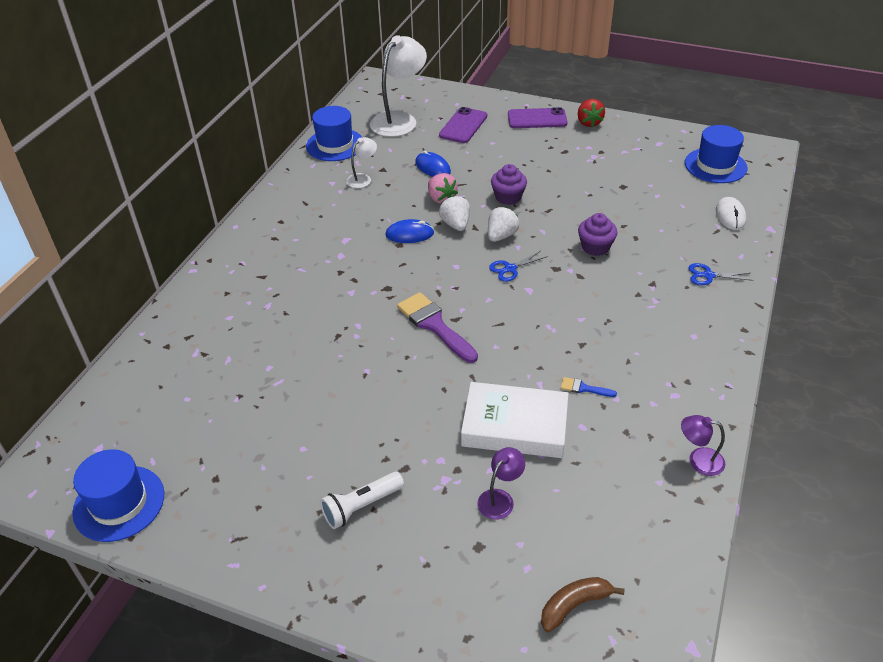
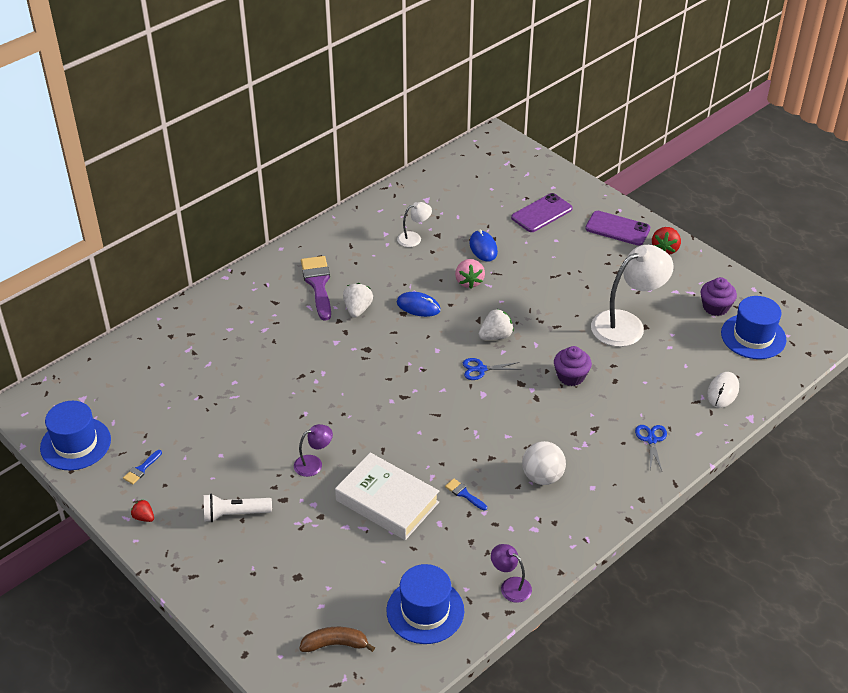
camera: 25 degrees right, 0 degrees up
blue hat [306,106,363,161] -> blue hat moved to [386,564,464,644]
white lamp [370,35,427,137] -> white lamp moved to [591,245,674,347]
purple brush [397,292,478,363] -> purple brush moved to [301,256,331,321]
white strawberry [439,195,470,231] -> white strawberry moved to [343,283,373,318]
purple lamp [477,447,525,520] -> purple lamp moved to [294,424,333,477]
purple cupcake [491,164,527,205] -> purple cupcake moved to [701,277,737,316]
blue scissors [688,263,753,285] -> blue scissors turned 60 degrees clockwise [635,425,667,471]
none -> blue brush [123,450,162,484]
none -> red strawberry [131,500,154,522]
none -> white ball [522,441,566,485]

